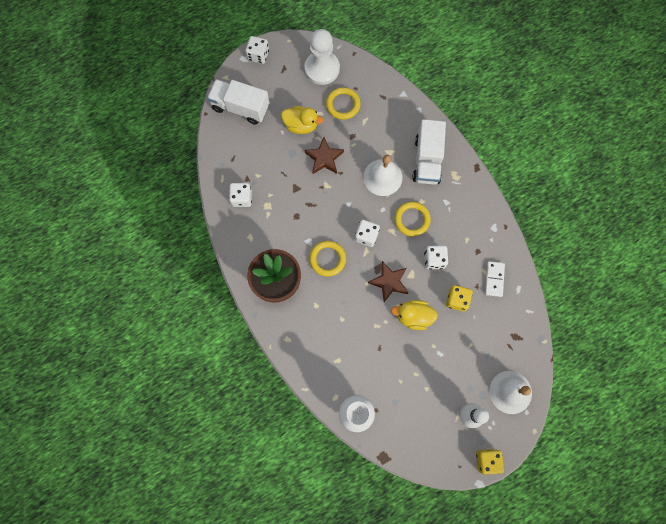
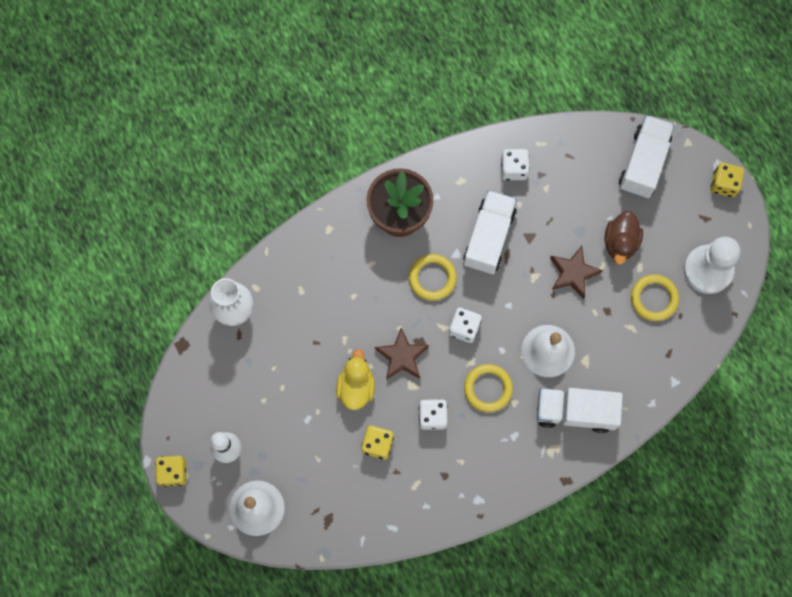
camera: 90 degrees right, 0 degrees up
white dice [246,36,269,64] -> yellow dice [710,163,745,197]
yellow duck [281,106,323,134] -> brown duck [604,211,643,265]
white domino [485,261,505,297] -> none
none -> white truck [463,190,517,274]

